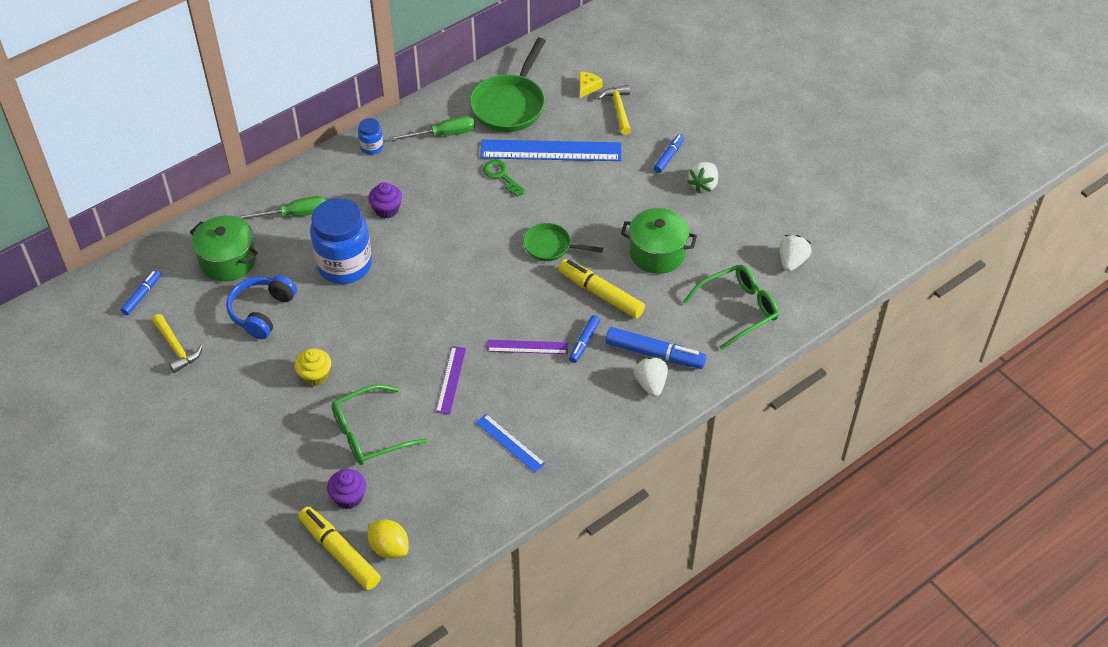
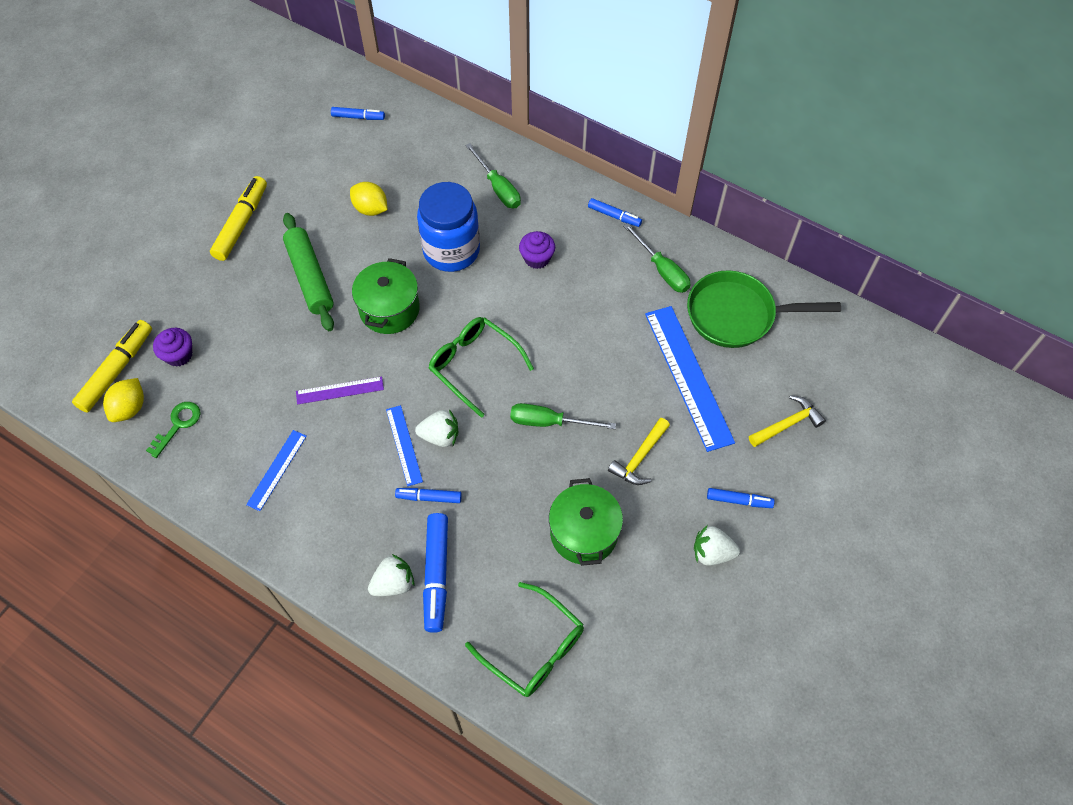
camera: 70 degrees right, 10 degrees up
yellow hammer [152,314,203,373] -> yellow hammer moved to [608,418,670,485]
green pot [190,216,258,282] -> green pot moved to [352,258,420,334]
blue headphones [226,275,297,339] -> yellow lemon [350,182,387,216]
yellow cupcake [294,349,331,386] -> green rolling pin [283,213,334,331]
green glasses [331,384,428,465] -> green glasses moved to [429,317,534,418]
blue jar [358,118,383,155] -> blue marker [588,198,642,227]
green key [483,160,526,197] -> green key moved to [146,402,200,458]
purple ruler [487,340,568,354] -> blue ruler [386,405,423,486]
green pan [523,223,603,261] -> green screwdriver [510,403,616,429]
yellow marker [558,259,645,318] -> yellow marker moved to [210,176,267,261]
yellow cheese [580,72,603,98] -> none
white strawberry [779,235,811,272] -> white strawberry moved to [415,410,458,447]

